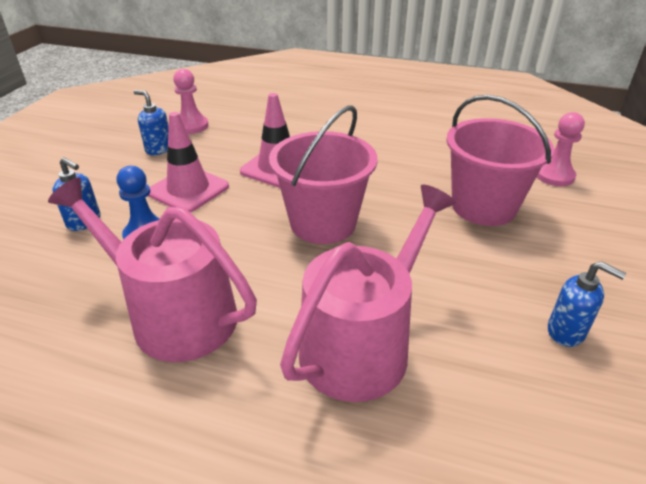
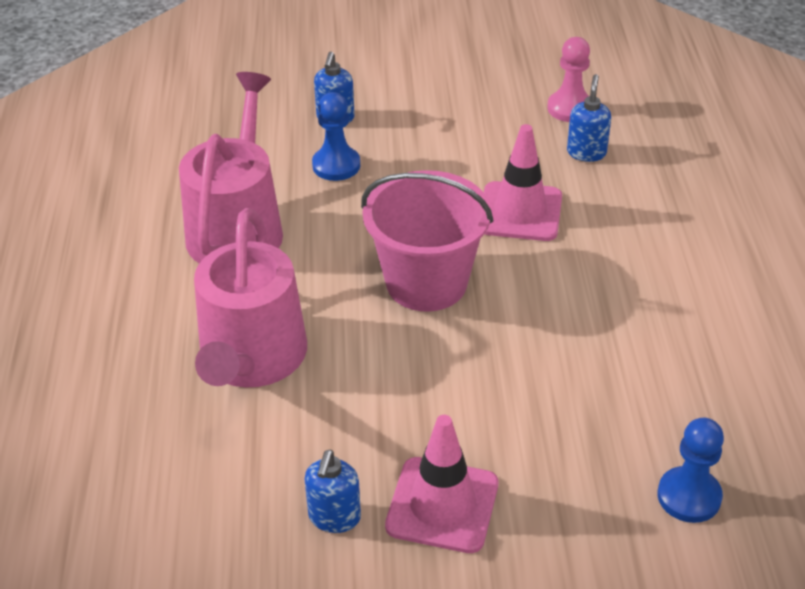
camera: 70 degrees right, 5 degrees up
blue soap dispenser [134,90,169,155] -> blue soap dispenser moved to [567,74,611,162]
pink traffic cone [148,112,229,213] -> pink traffic cone moved to [385,415,498,553]
pink watering can [280,184,456,402] -> pink watering can turned 75 degrees clockwise [194,208,307,388]
pink bucket [446,95,554,226] -> none
pink pawn [537,112,585,186] -> blue pawn [658,418,724,523]

